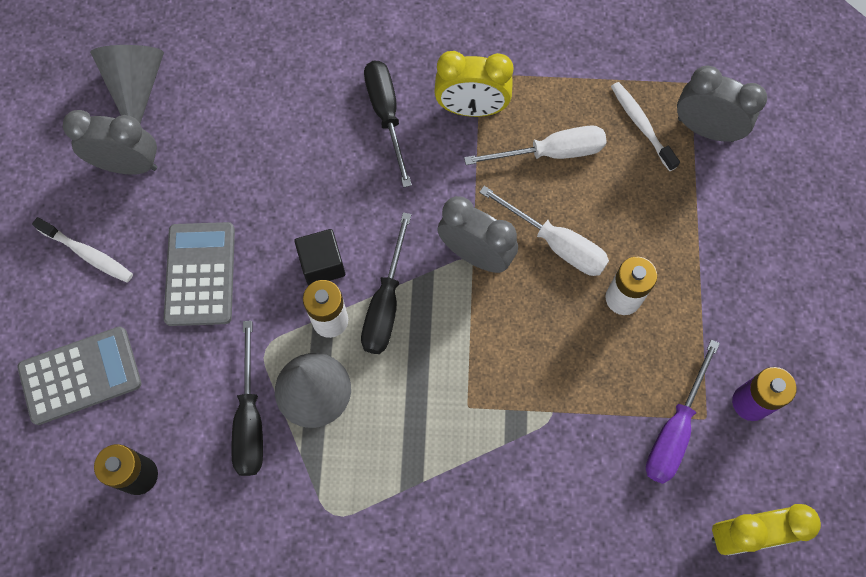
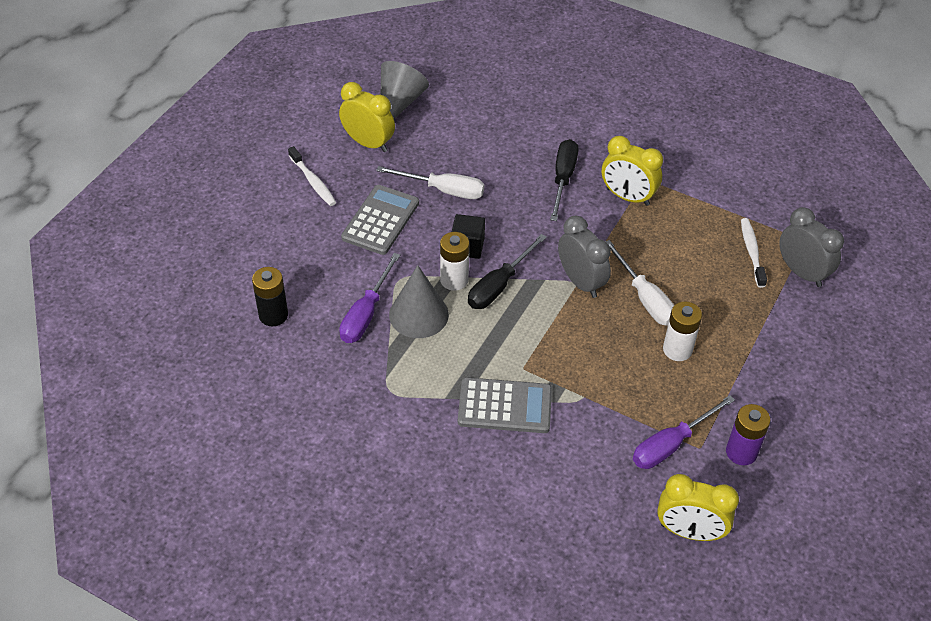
camera: 25 degrees right, 20 degrees down
grey calculator [18,326,142,425] -> grey calculator moved to [458,377,552,433]
grey clock [63,110,157,175] -> yellow clock [339,82,395,152]
black screwdriver [231,321,263,476] -> purple screwdriver [339,253,400,343]
white screwdriver [464,125,607,165] -> white screwdriver moved to [376,166,484,199]

